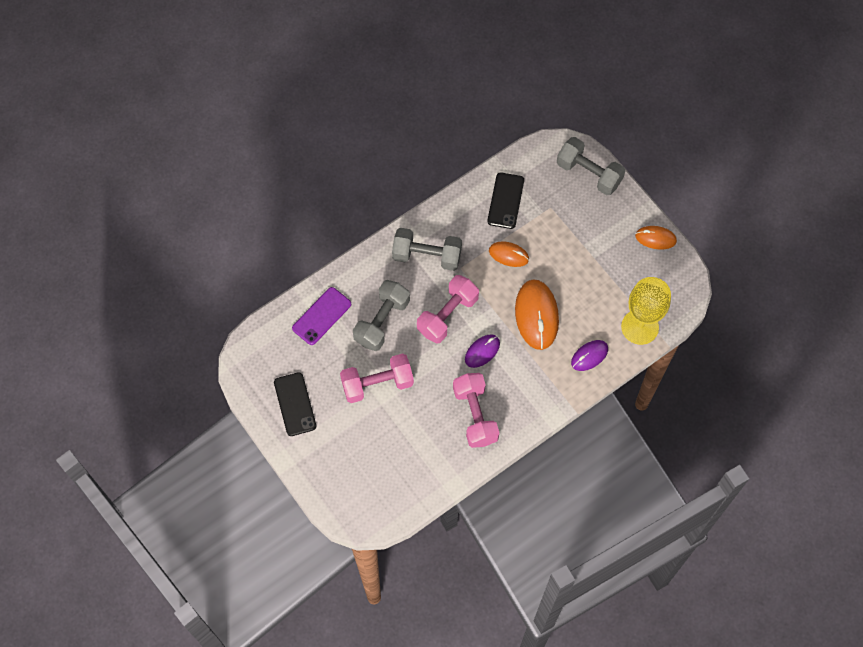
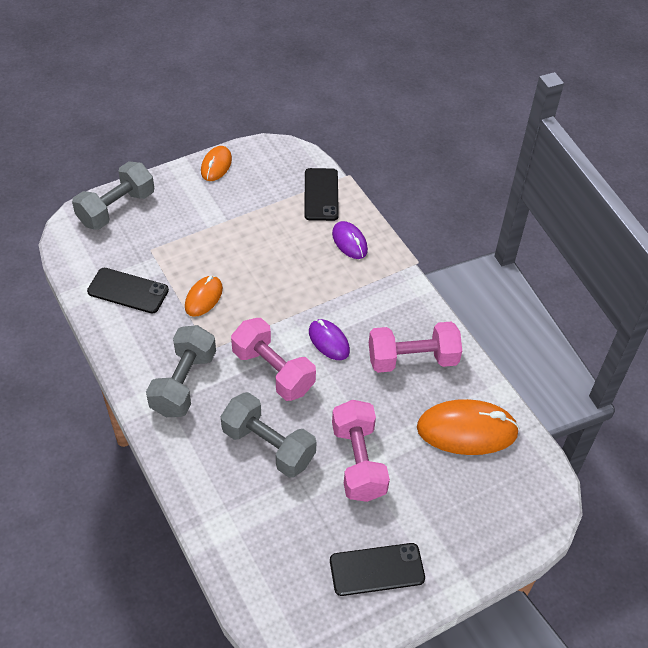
camera: 85 degrees left, 15 degrees down
purple phone [292,287,351,345] -> none
orange mouse [515,279,559,350] -> orange mouse moved to [417,399,520,455]
yellow goblet [621,277,671,345] -> black phone [304,168,339,221]

